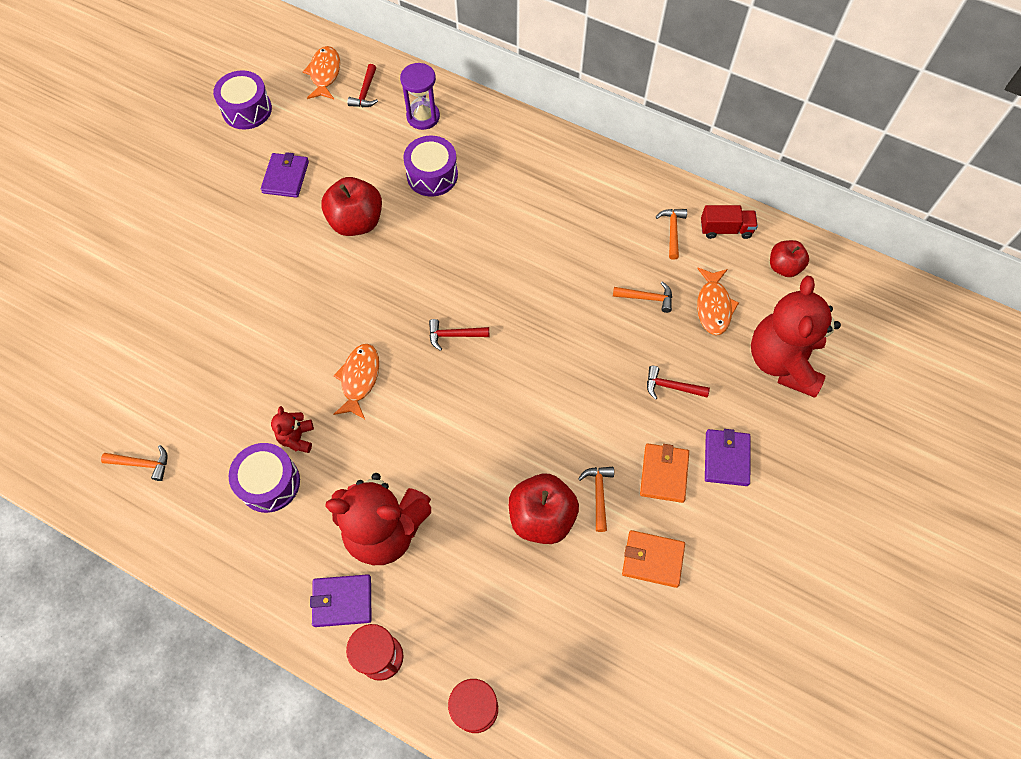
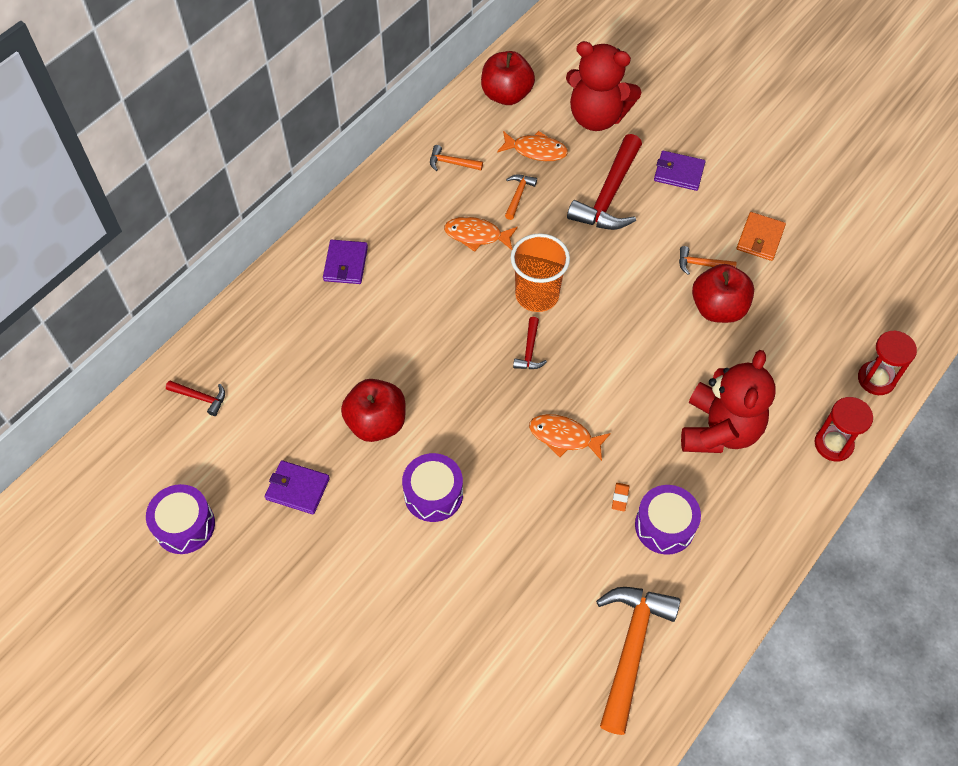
camera: 80 degrees left, 5 degrees down
orange hammer [101,445,168,481] -> orange hammer [596,587,680,735], size x2.15
red teddy bear [271,406,314,453] -> orange eraser [612,483,629,512]
orange fish [303,46,340,99] -> orange fish moved to [444,217,518,252]
purple wallet [310,574,372,627] -> purple wallet moved to [323,240,368,284]
purple hourglass [400,63,440,130] -> none
purple drum [403,136,458,197] -> purple drum moved to [402,453,463,522]
orange wallet [640,444,689,503] -> none
red hammer [647,366,710,400] -> red hammer [567,134,642,230], size x2.15
red truck [701,205,758,239] -> none
red apple [770,240,809,277] -> red apple [481,51,535,105], size x1.60
none -> orange cup [511,233,570,312]

